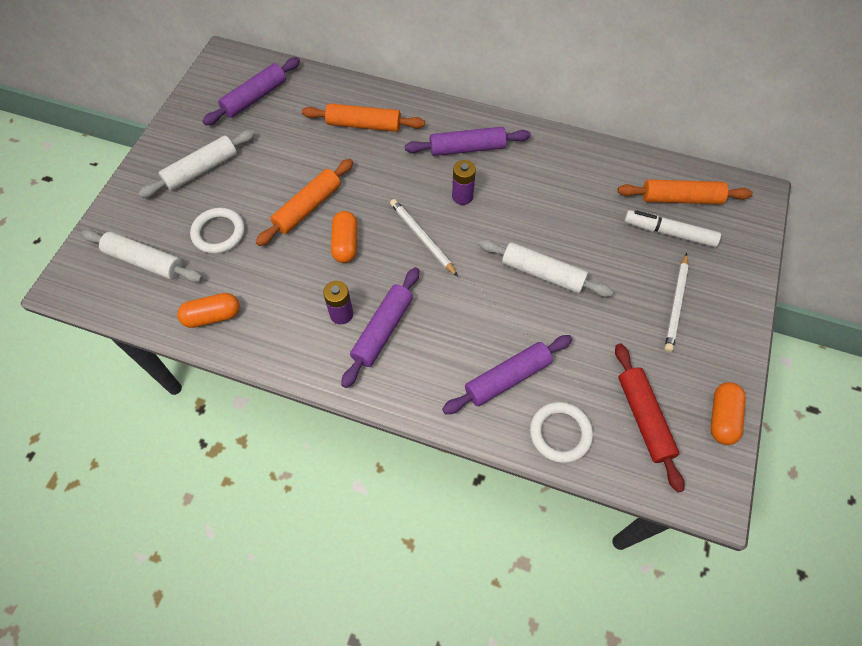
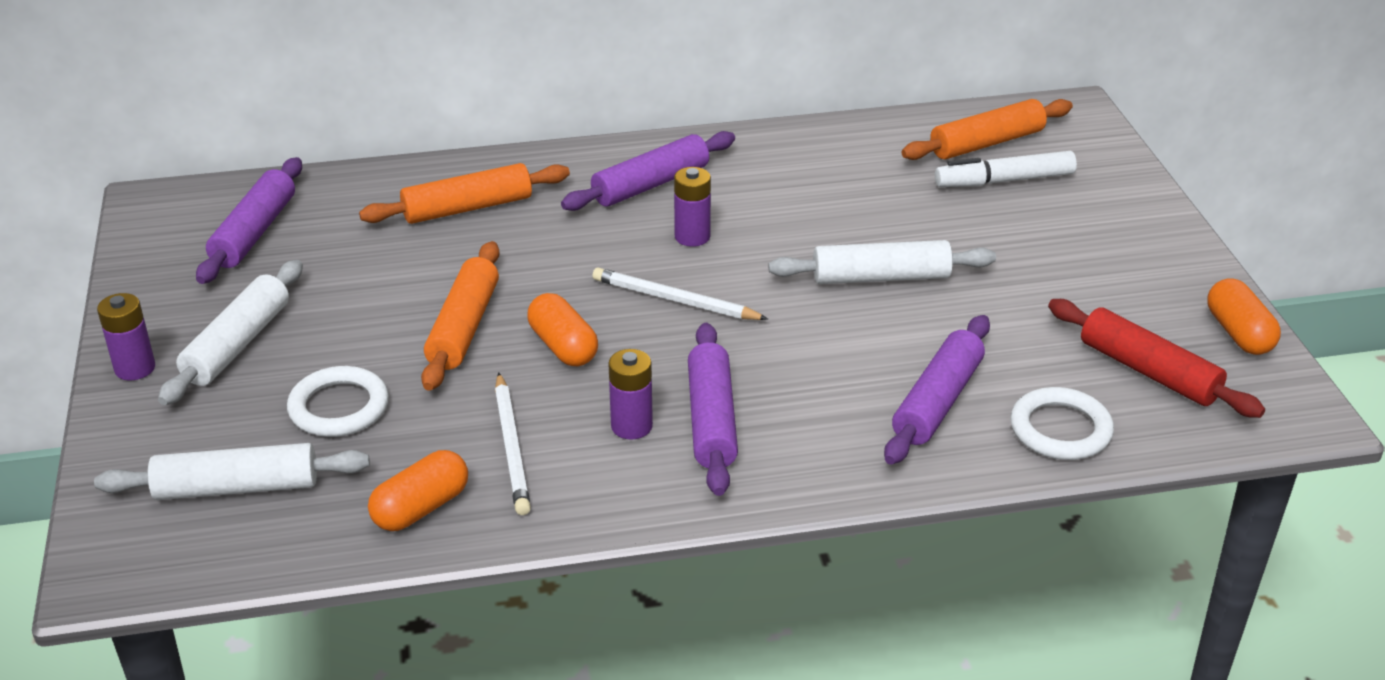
camera: 30 degrees left, 25 degrees down
white pencil [664,253,689,352] -> white pencil moved to [495,373,531,515]
none -> purple battery [97,293,155,380]

